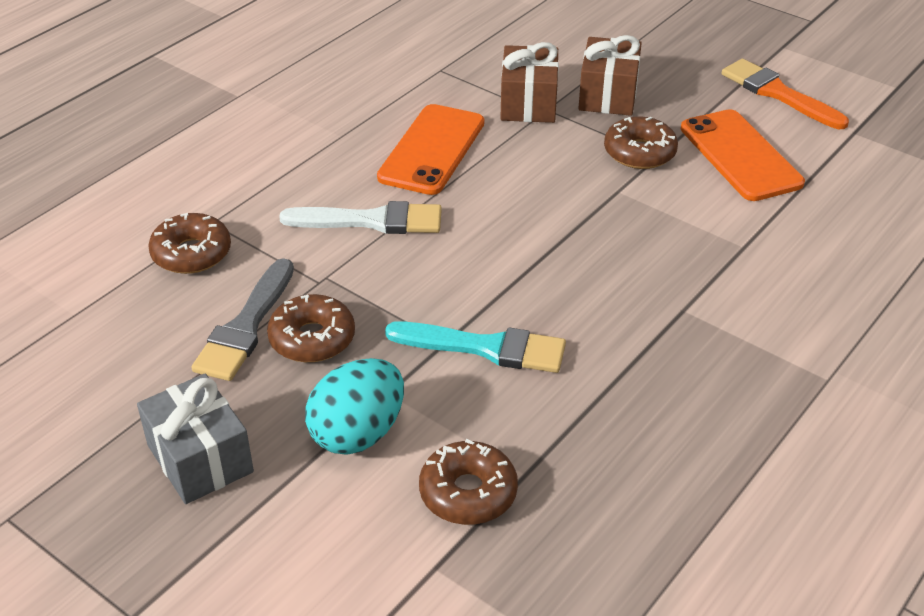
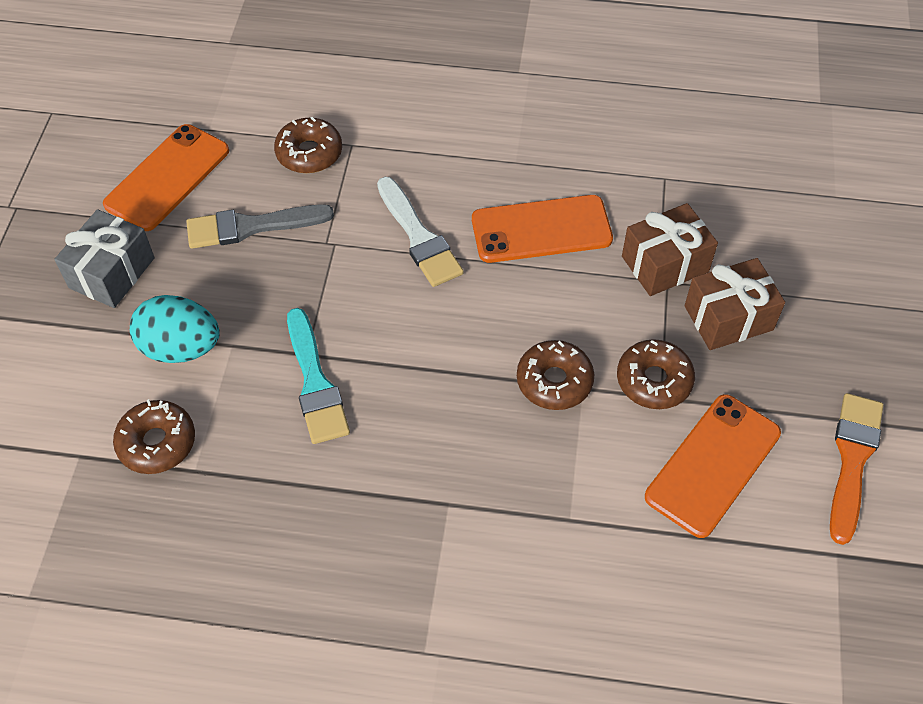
camera: 60 degrees right, 15 degrees up
brown donut [267,294,355,362] -> brown donut moved to [517,340,594,410]
none -> orange phone [103,124,229,231]

